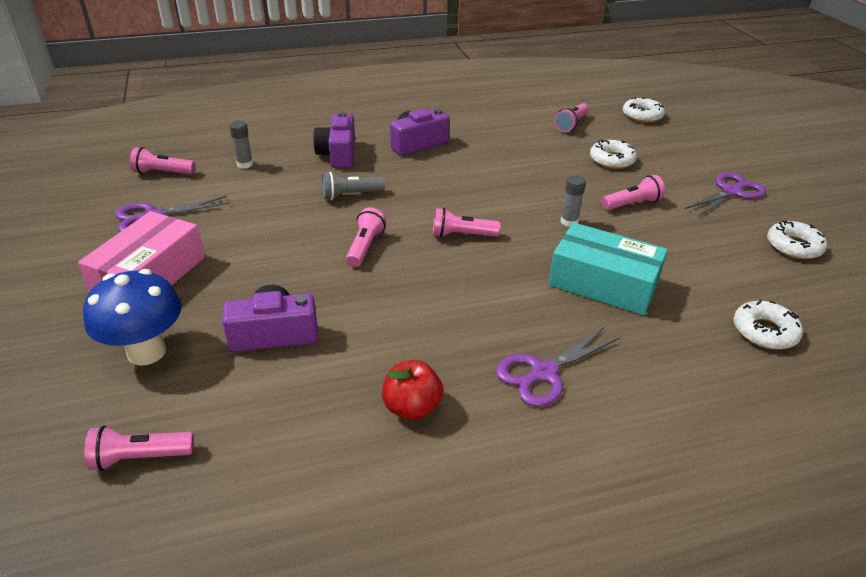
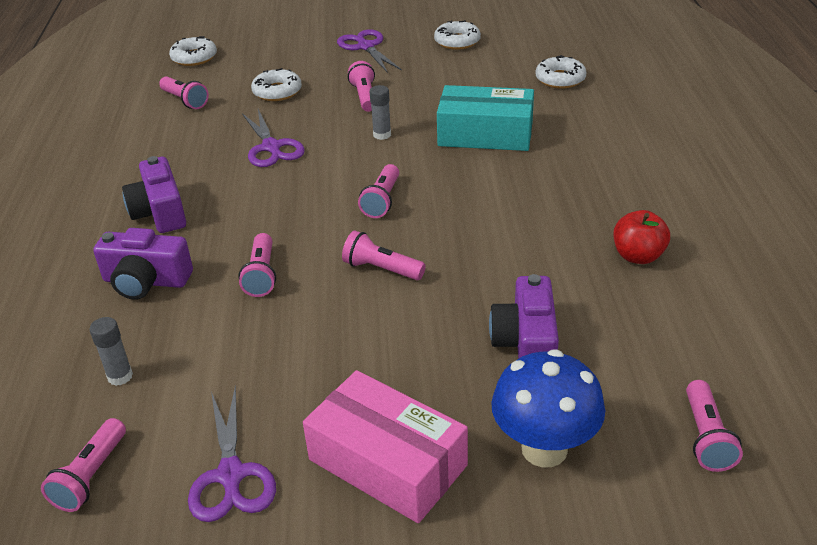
camera: 75 degrees left, 0 degrees up
grey flashlight [322,172,385,200] -> pink flashlight [238,233,276,297]
purple scissors [496,327,620,407] -> purple scissors moved to [242,109,305,167]
turquoise box [548,223,668,315] -> turquoise box turned 60 degrees clockwise [437,85,534,151]

